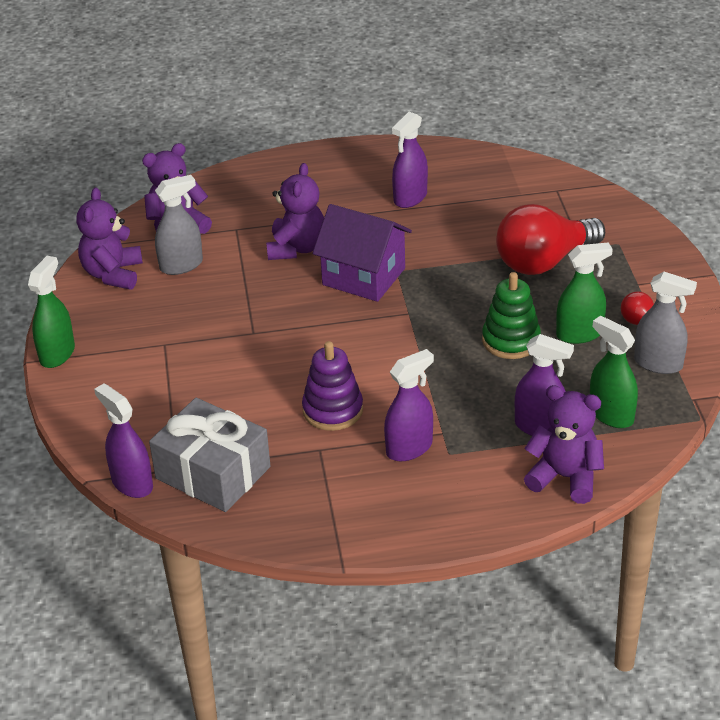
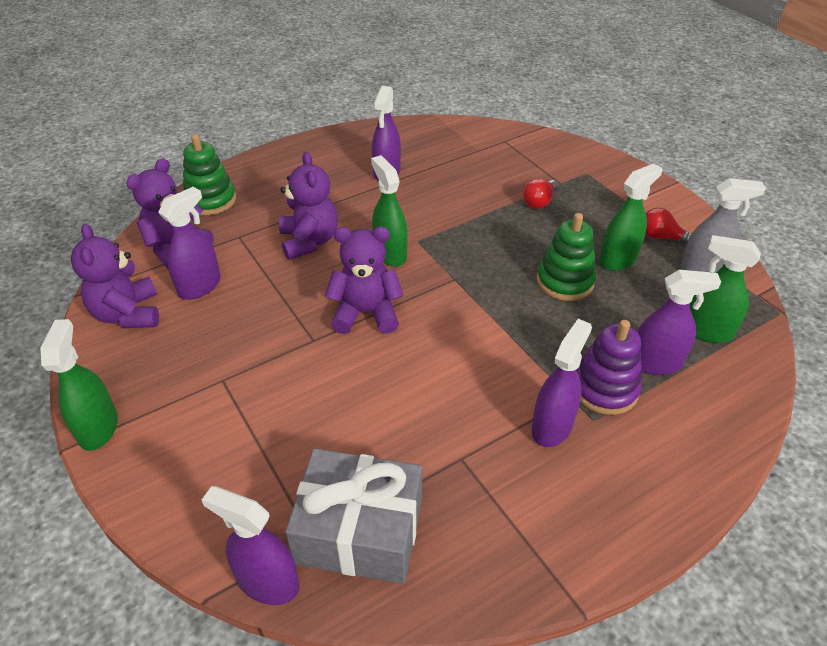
camera: 25 degrees left, 5 degrees up
grey spray bottle [155,175,203,275] -> purple spray bottle [158,187,221,300]
purple stacking toy [302,341,363,431] -> purple stacking toy moved to [576,320,642,415]
purple house [312,204,412,302] -> green spray bottle [371,155,408,267]
red light bulb [496,204,605,275] -> red light bulb [523,179,558,209], size x0.46
purple teddy bear [524,385,604,504] -> purple teddy bear moved to [325,227,404,334]
none -> green stacking toy [183,134,236,215]

